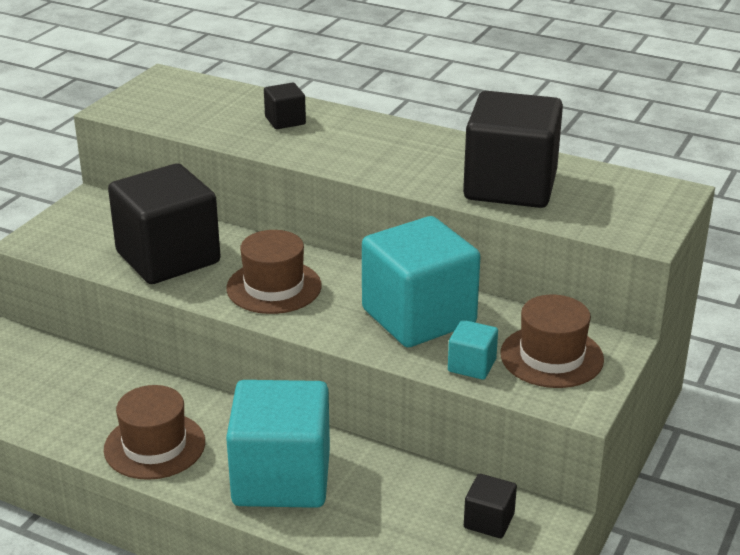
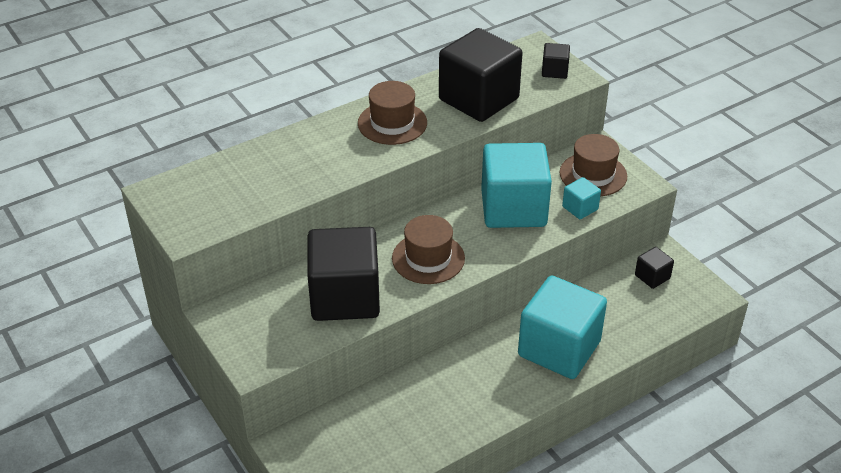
camera: 60 degrees left, 10 degrees up
brown hat [104,385,205,480] -> brown hat moved to [358,81,427,145]
black cube [264,83,306,129] -> black cube moved to [542,43,570,79]

